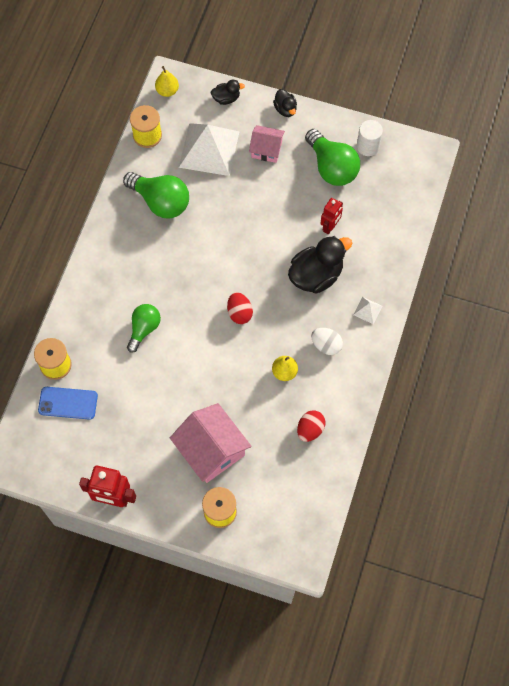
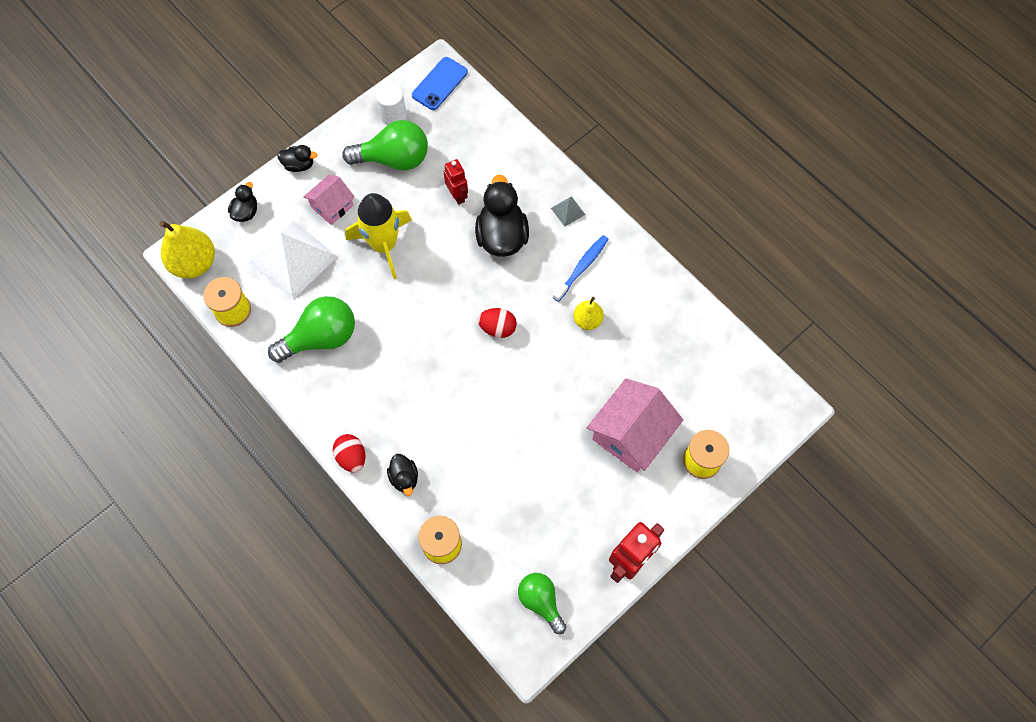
camera: 60 degrees left, 0 degrees up
blue phone [38,387,98,420] -> blue phone moved to [412,57,468,110]
green light bulb [127,304,161,353] -> green light bulb moved to [518,573,566,634]
yellow pear [155,66,179,97] -> yellow pear [159,221,215,279], size x1.75
pink house [170,403,252,483] -> pink house turned 45 degrees counterclockwise [587,378,683,472]
red egg [297,410,326,442] -> red egg moved to [333,434,365,472]
white egg [311,328,343,355] -> blue toothbrush [553,235,609,302]
white pyramid [353,297,382,324] -> grey pyramid [551,196,585,227]
none -> yellow rocket [345,193,412,279]
none -> black duck [387,454,418,496]

